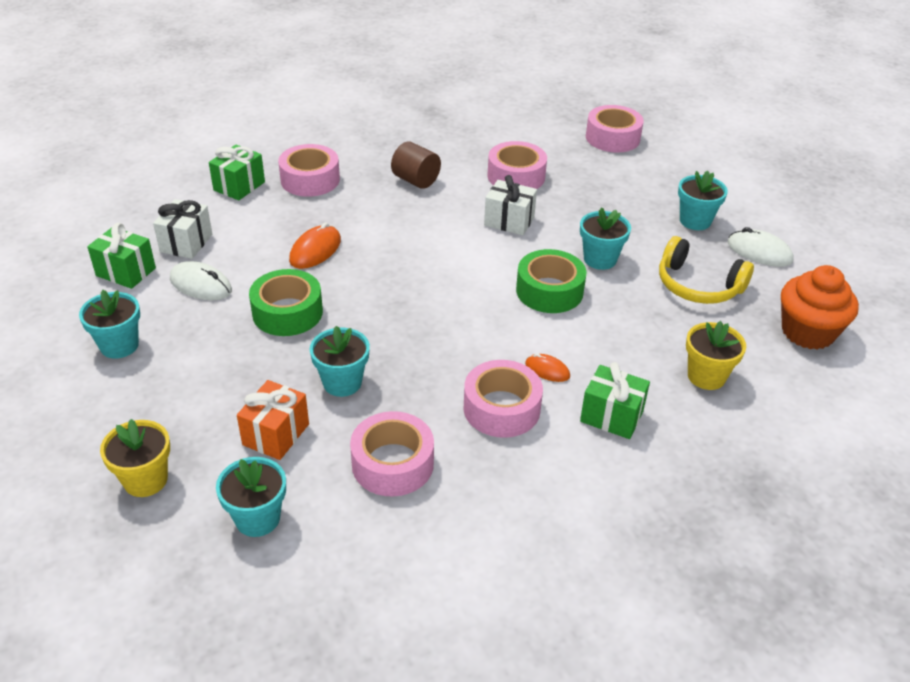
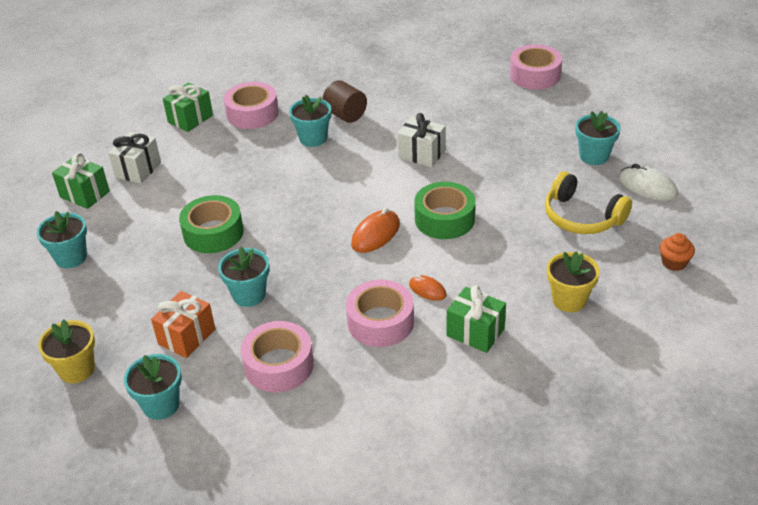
camera: 10 degrees right, 0 degrees up
white mouse [170,261,232,300] -> none
orange mouse [289,222,341,269] -> orange mouse moved to [351,208,400,253]
pink tape [487,141,547,189] -> none
turquoise flower pot [580,207,631,270] -> turquoise flower pot moved to [289,95,331,147]
orange cupcake [781,265,859,350] -> orange cupcake [660,233,695,271], size x0.51

